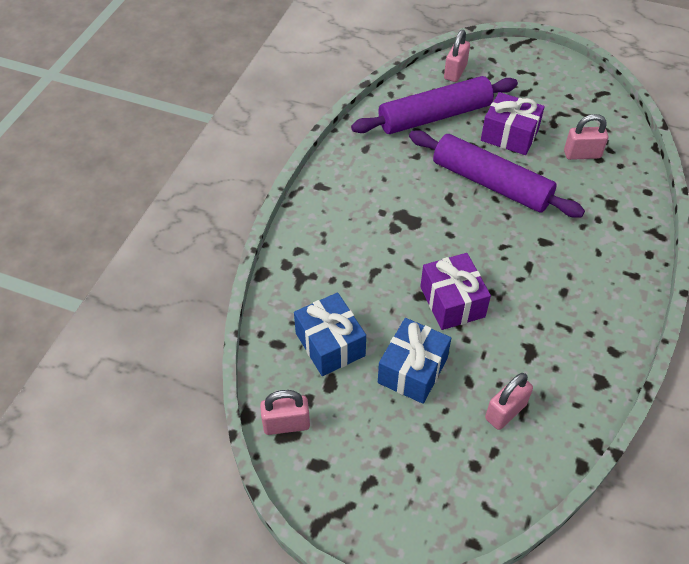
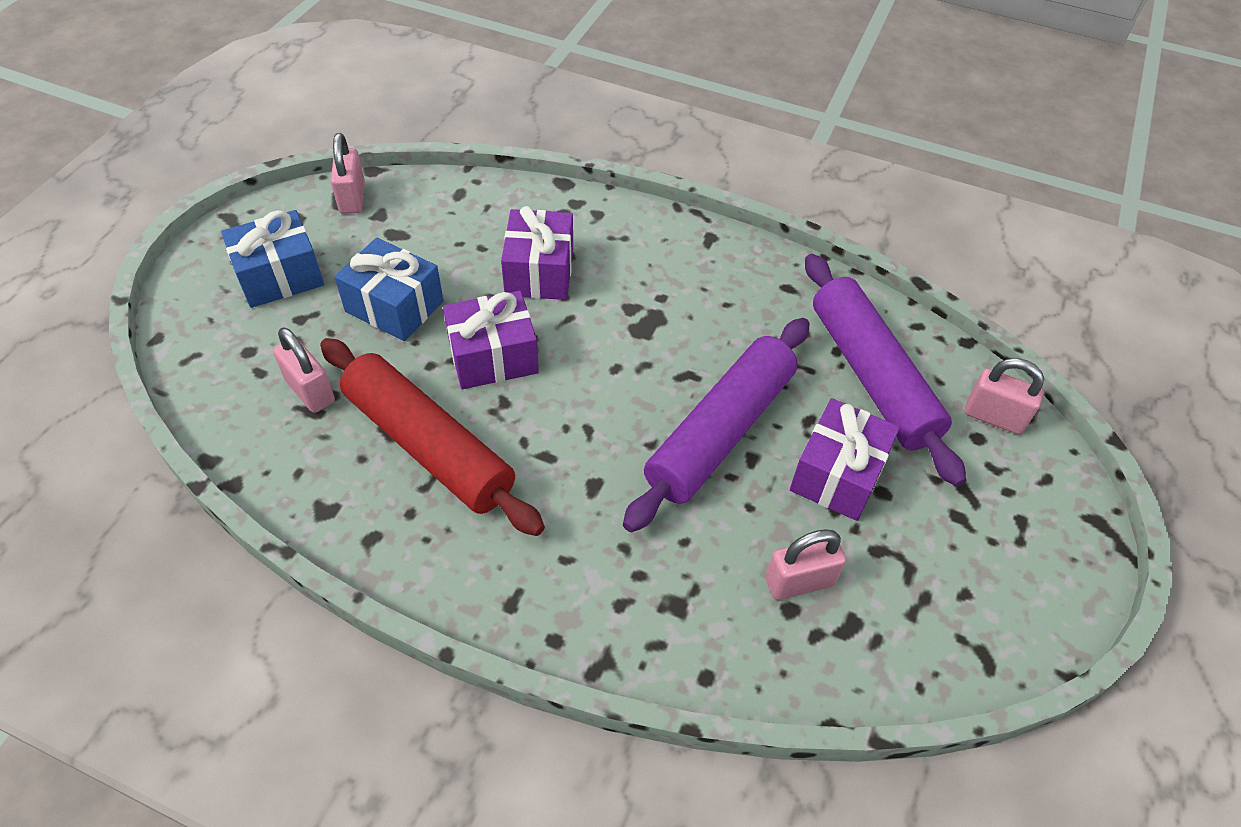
camera: 90 degrees right, 0 degrees up
blue gift [294,292,366,376] -> blue gift moved to [221,210,324,308]
pink padlock [564,114,608,160] -> pink padlock turned 75 degrees clockwise [765,529,846,600]
none -> red rolling pin [320,338,545,536]
none -> purple gift [501,206,573,300]

